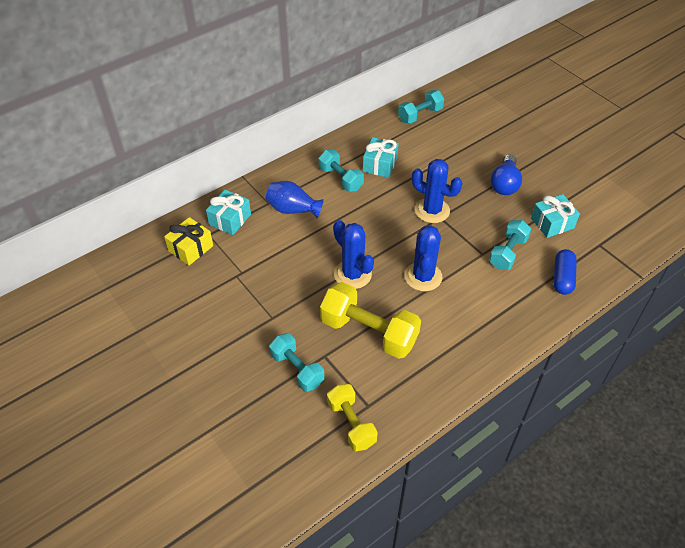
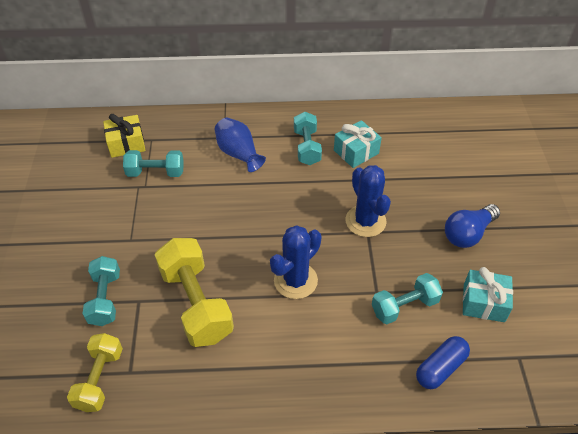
camera: 35 degrees right, 0 degrees up
turquoise gift [206,190,251,235] -> none
blue cactus [333,220,374,289] -> none
turquoise dumbbell [398,90,444,124] -> turquoise dumbbell moved to [123,150,184,177]

